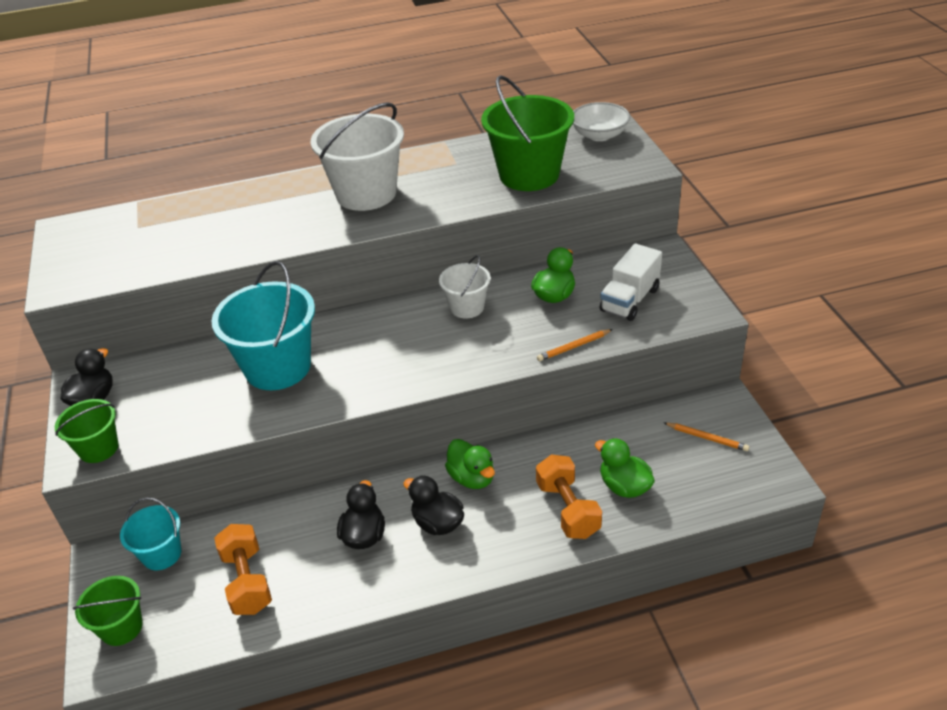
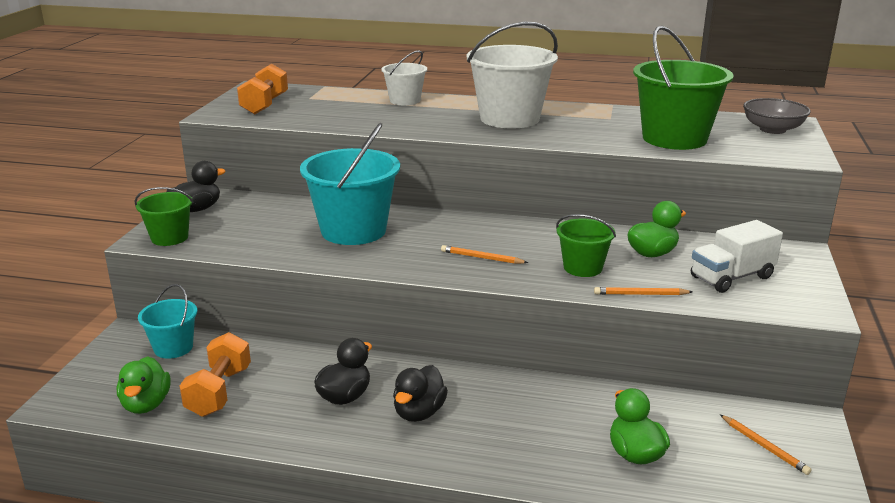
camera: 25 degrees right, 15 degrees down
green bucket [73,576,143,646] -> green bucket moved to [556,214,616,277]
black duck [403,475,464,535] -> black duck turned 135 degrees counterclockwise [393,365,448,422]
white bucket [439,255,491,318] -> white bucket moved to [381,50,427,105]
green duck [445,439,495,489] -> green duck moved to [117,356,171,414]
orange dumbbell [536,455,602,539] -> orange dumbbell moved to [237,64,288,115]
white bowl [573,102,630,141] -> grey bowl [743,98,811,134]
none -> orange pencil [441,245,528,264]

